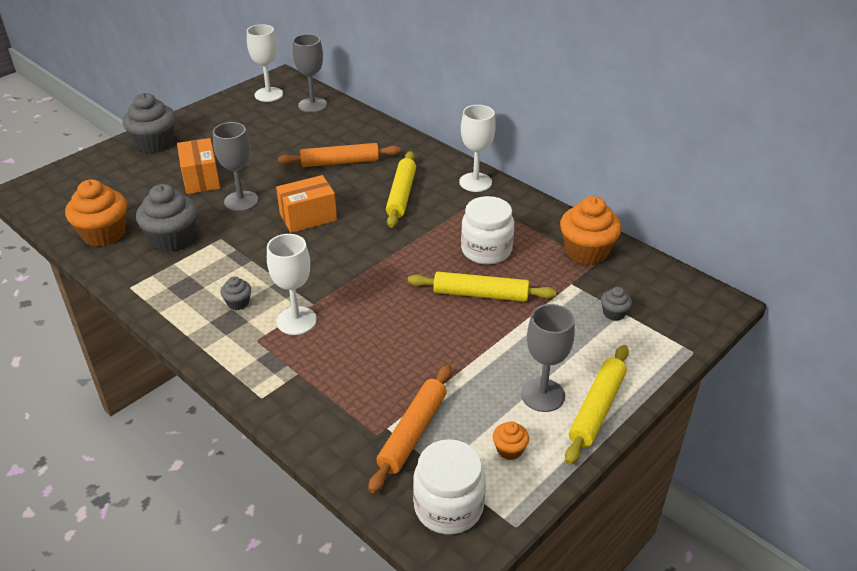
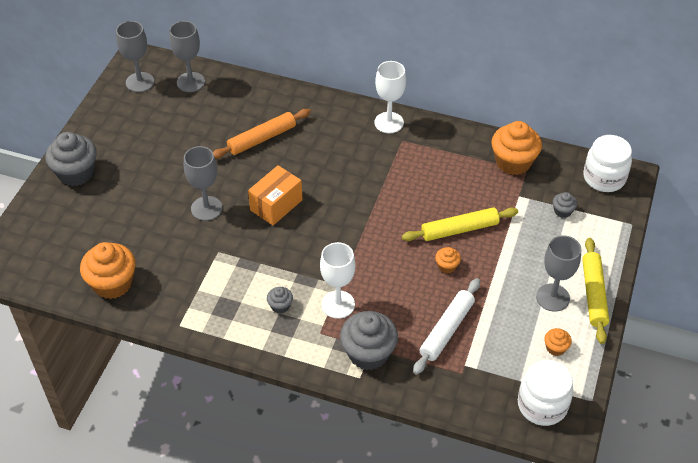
camera: 25 degrees left, 10 degrees up
grey cupcake [136,184,197,252] -> grey cupcake moved to [340,311,398,370]
orange box [177,138,220,194] -> none
white goblet [247,24,283,102] -> grey goblet [116,21,154,92]
orange rolling pin [368,365,452,493] -> none
yellow rolling pin [386,151,416,228] -> none
white jar [461,196,514,265] -> white jar moved to [583,135,632,192]
none -> white rolling pin [413,278,480,375]
none -> orange cupcake [435,247,461,273]

